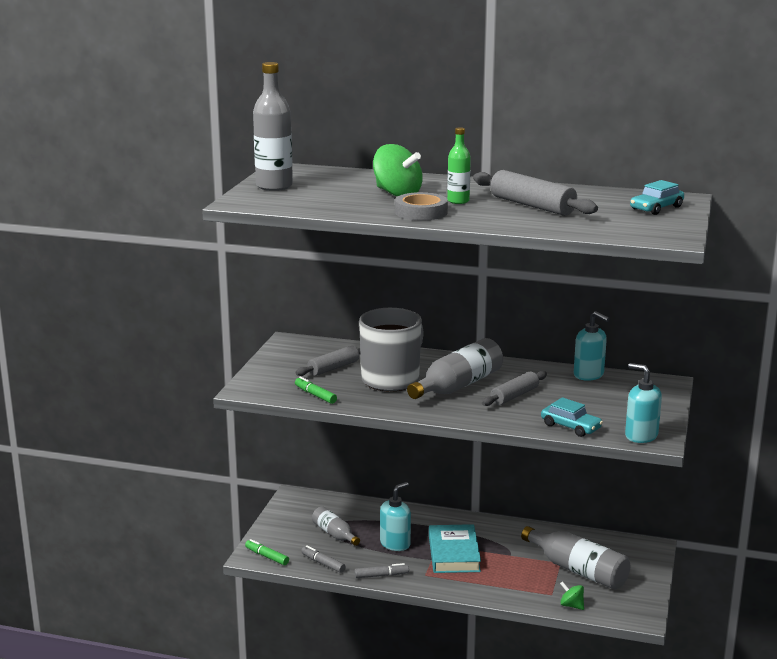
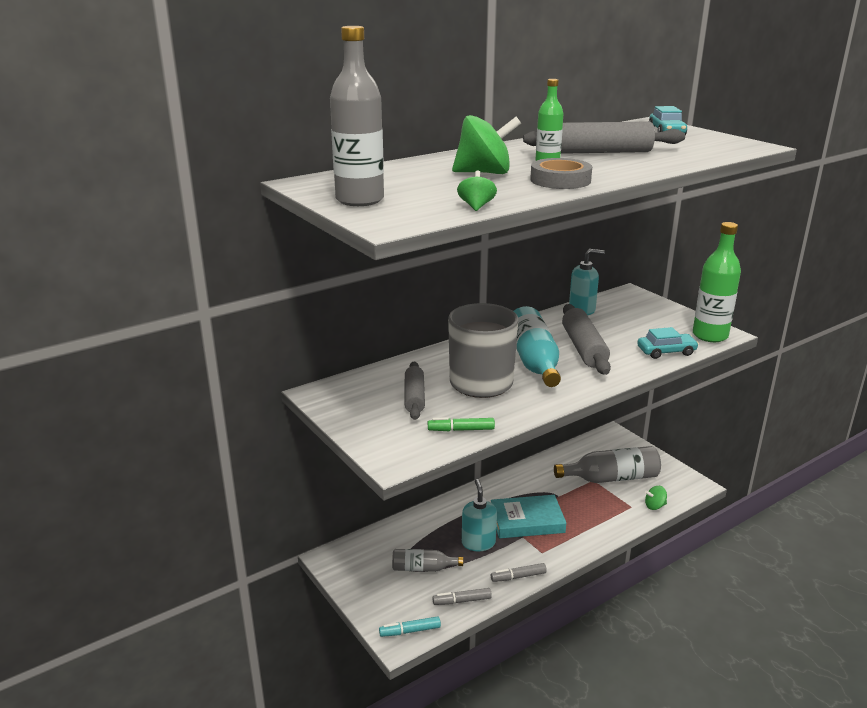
camera: 50 degrees left, 5 degrees up
green marker [245,539,289,565] -> turquoise marker [379,616,441,637]
grey marker [355,563,409,578] -> grey marker turned 135 degrees counterclockwise [491,563,547,582]
grey bottle [407,338,503,399] -> turquoise bottle [514,306,561,387]
turquoise book [429,524,481,573] -> turquoise book turned 45 degrees counterclockwise [491,495,566,538]
grey rolling pin [482,371,547,406] -> grey rolling pin [562,304,611,375], size x1.51
turquoise soap dispenser [625,363,662,443] -> green bottle [693,222,741,342]
none -> green spinning top [457,170,497,211]

